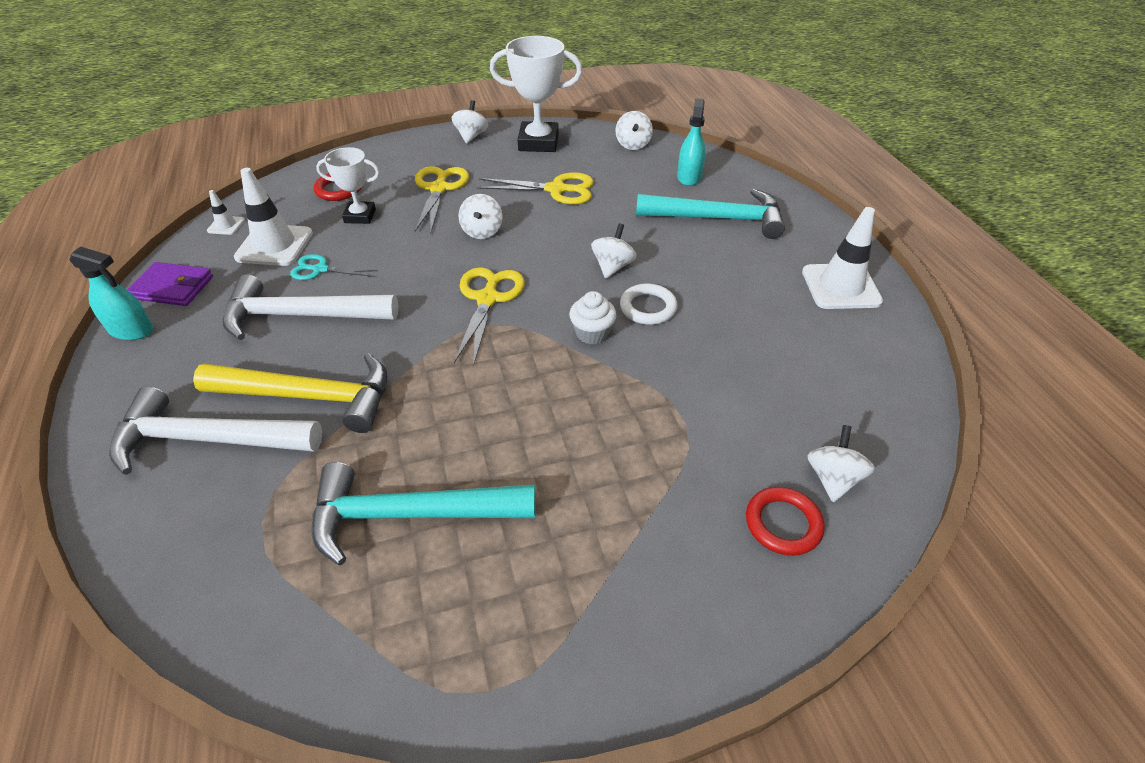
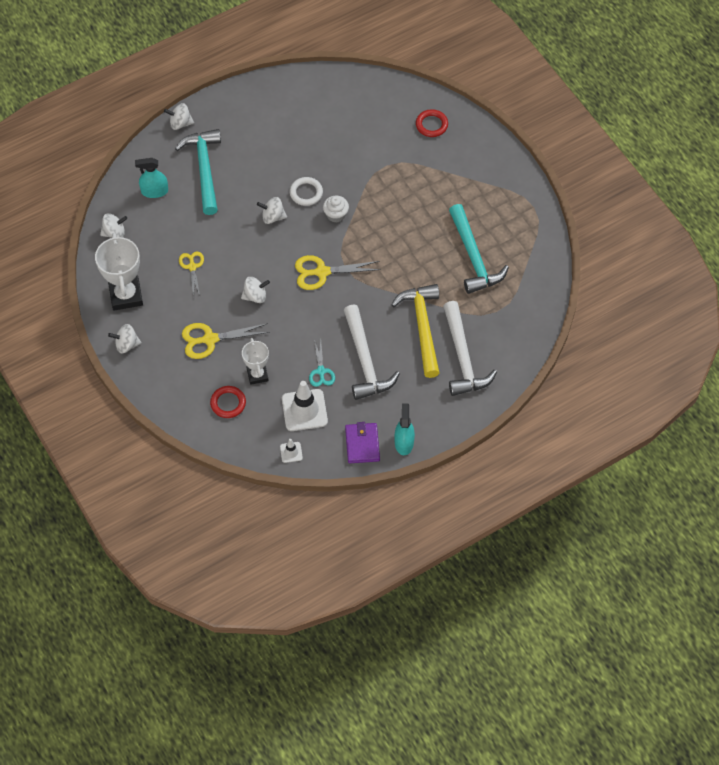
camera: 105 degrees left, 15 degrees up
yellow scissors [477,172,594,205] -> yellow scissors [179,252,204,297], size x0.63
white traffic cone [802,207,883,309] -> none
white spinning top [807,425,875,502] -> white spinning top moved to [164,103,194,130]

